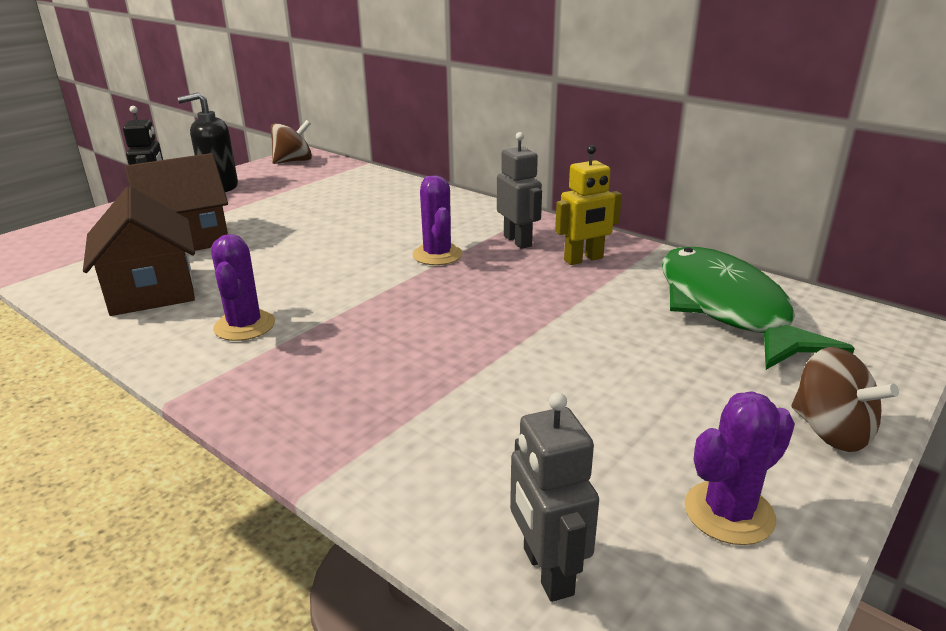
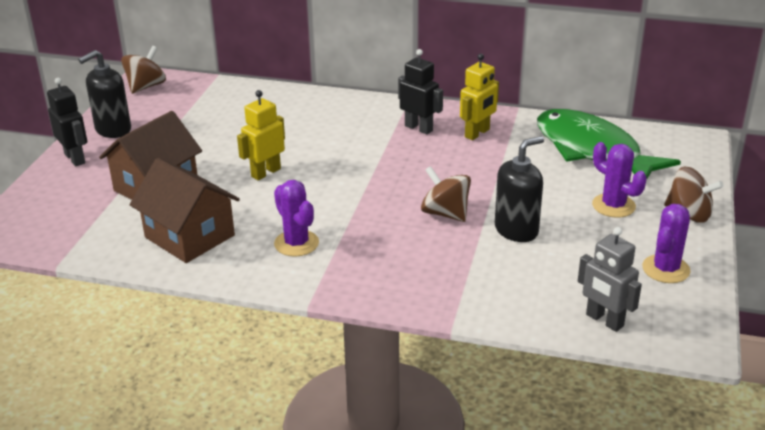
camera: 25 degrees left, 5 degrees up
purple cactus [413,175,462,265] -> purple cactus moved to [592,142,647,218]
grey robot [497,132,542,249] -> black robot [398,49,443,134]
none -> yellow robot [237,90,285,180]
none -> brown spinning top [421,166,471,222]
none -> black soap dispenser [495,136,544,242]

